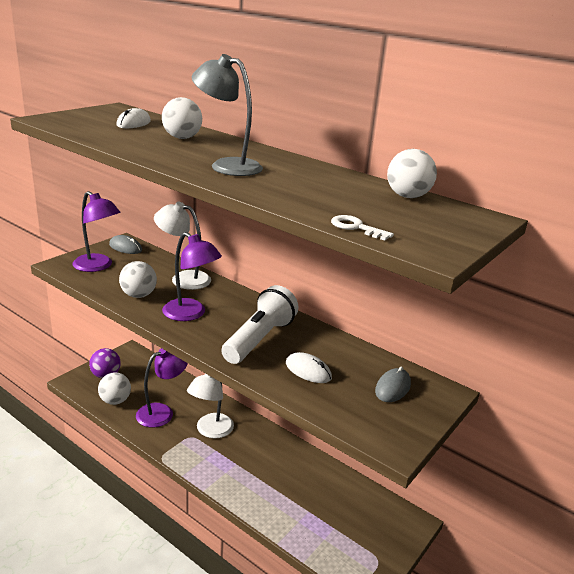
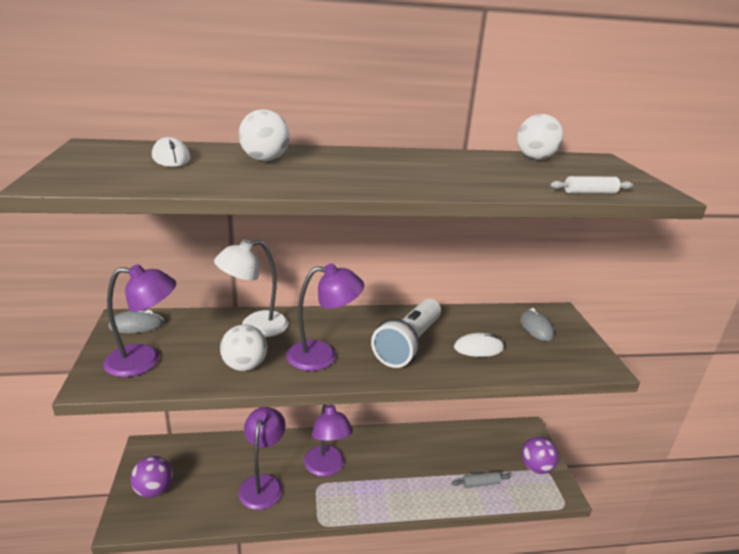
camera: 45 degrees left, 0 degrees up
white ball [98,372,131,405] -> none
white lamp [187,374,234,438] -> purple lamp [304,405,353,477]
grey lamp [192,54,263,176] -> none
white flashlight [221,285,299,364] -> white flashlight turned 135 degrees counterclockwise [371,299,441,368]
white key [331,215,394,241] -> white rolling pin [550,176,633,194]
none -> grey rolling pin [452,471,511,488]
none -> purple ball [522,437,558,474]

